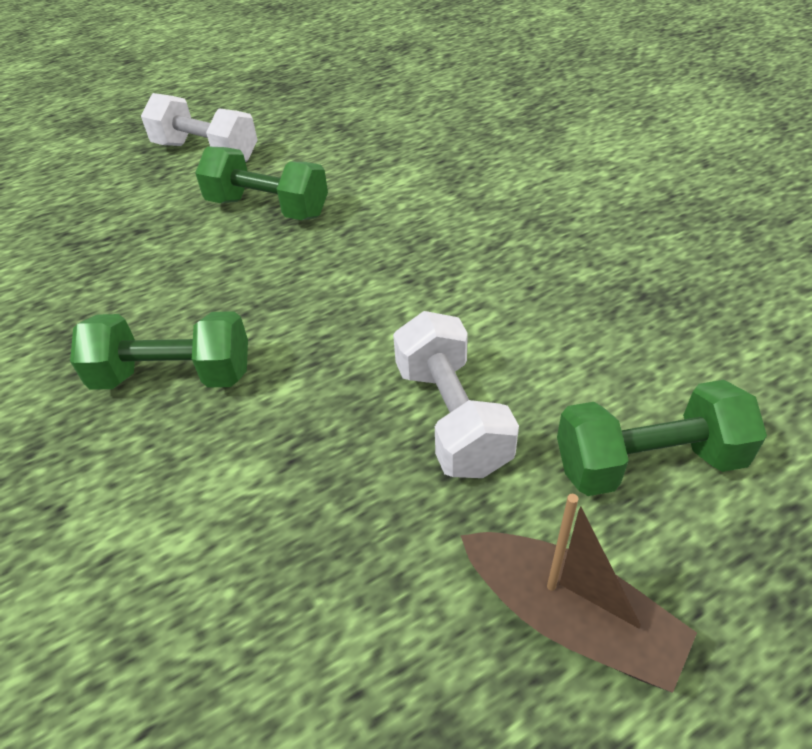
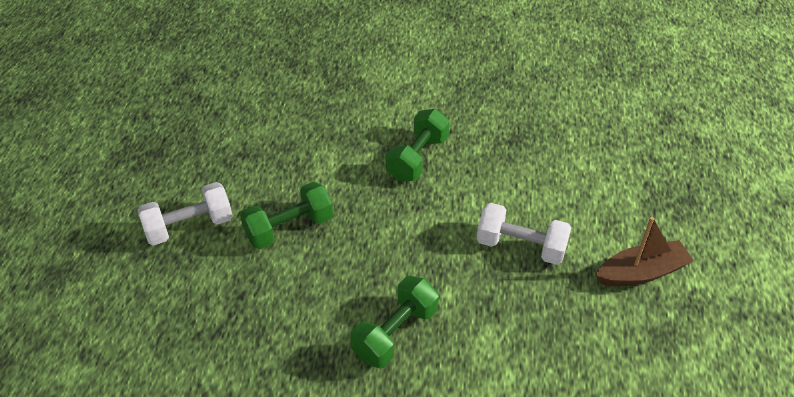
camera: 55 degrees left, 0 degrees up
green dumbbell [557,380,767,496] -> green dumbbell moved to [386,109,450,182]

